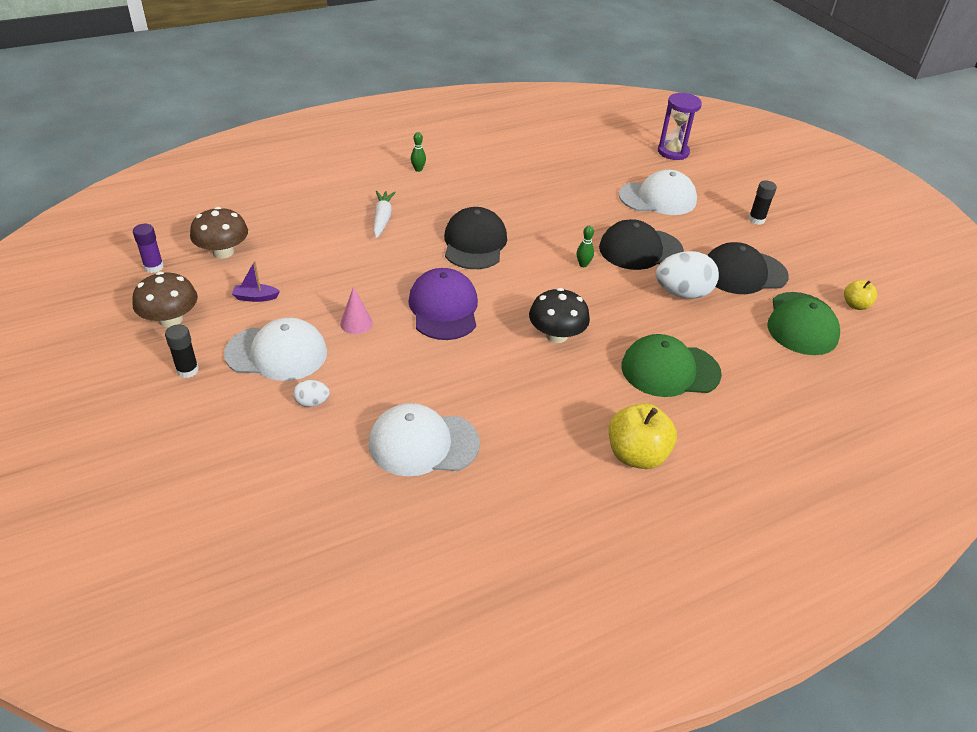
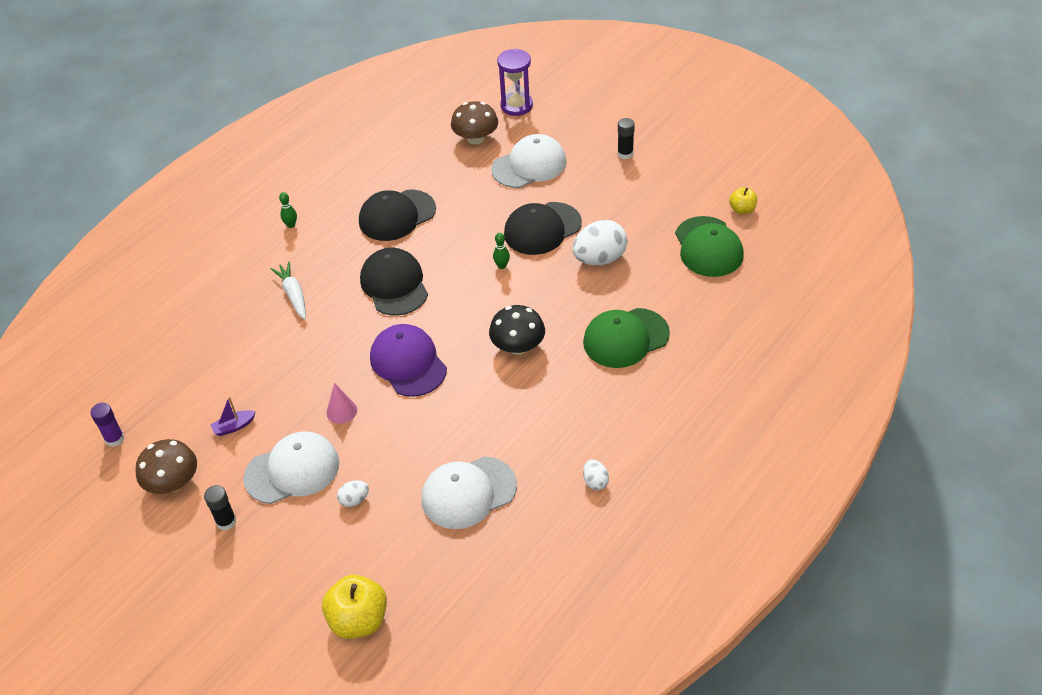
camera: 20 degrees left, 5 degrees up
brown mushroom [190,207,248,258] -> brown mushroom moved to [451,101,498,145]
yellow apple [609,403,677,469] -> yellow apple moved to [322,575,387,639]
black cap [707,242,789,294] -> black cap moved to [359,190,436,241]
none -> white egg [583,459,609,490]

